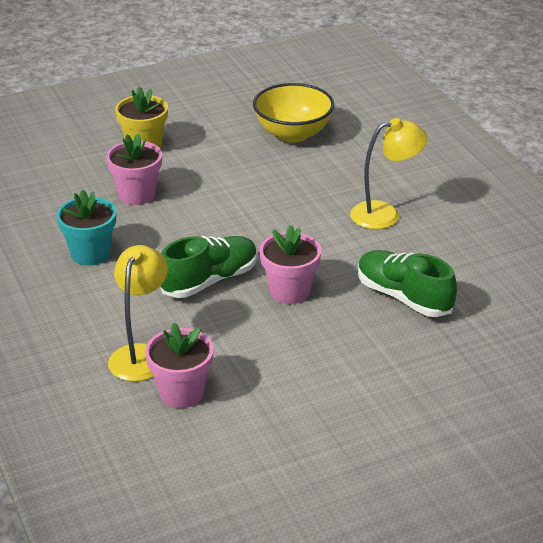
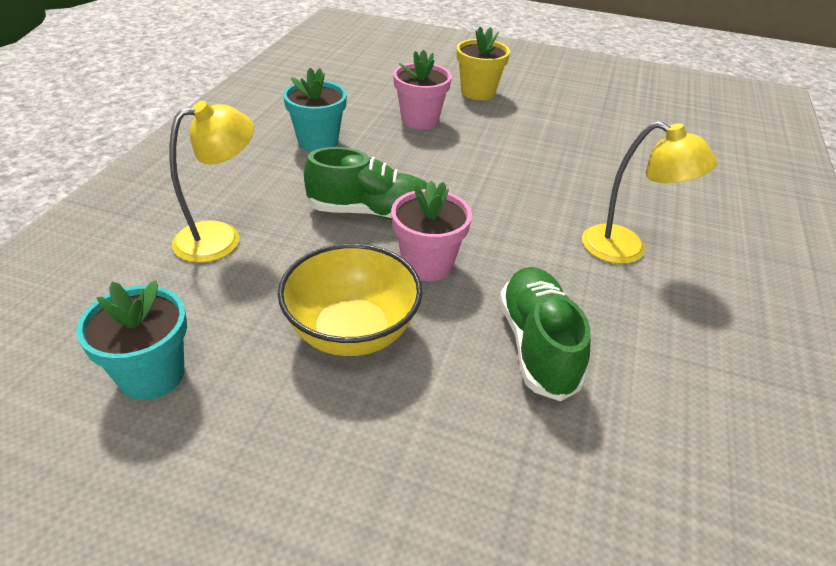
camera: 40 degrees right, 5 degrees up
pink flower pot [145,322,214,408] -> none
yellow bowl [253,83,334,143] -> yellow bowl moved to [278,243,422,356]
none -> turquoise flower pot [76,280,187,400]

